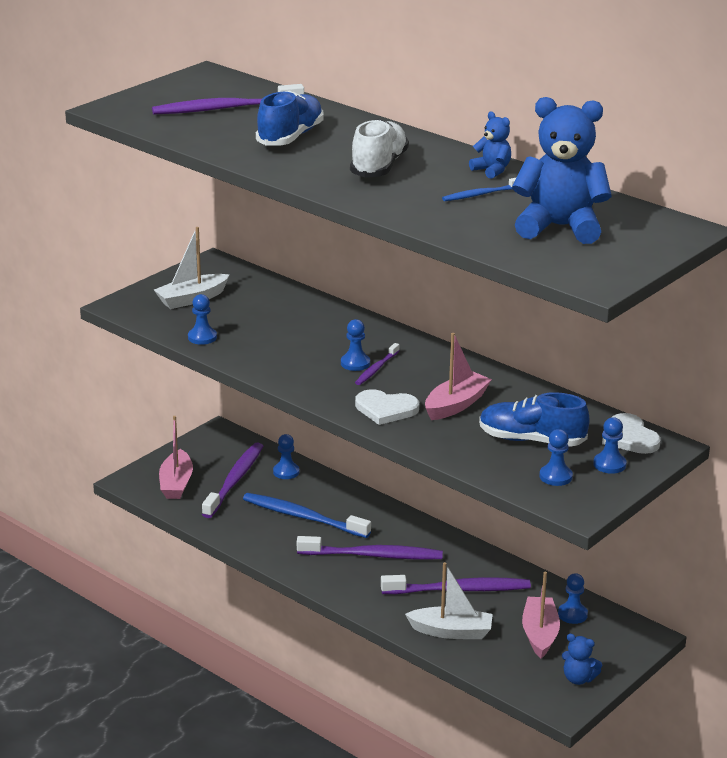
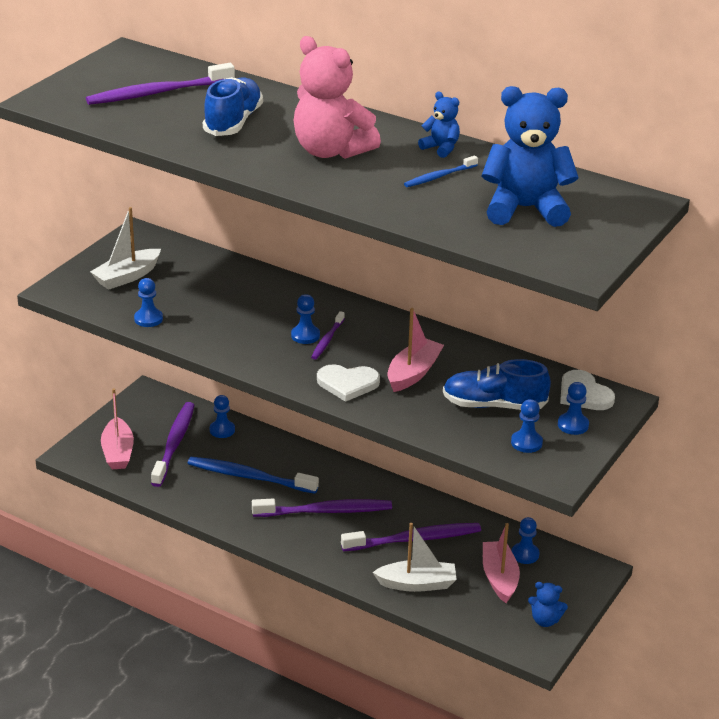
camera: 10 degrees left, 5 degrees up
white shoe [350,119,409,178] -> pink teddy bear [293,36,381,159]

